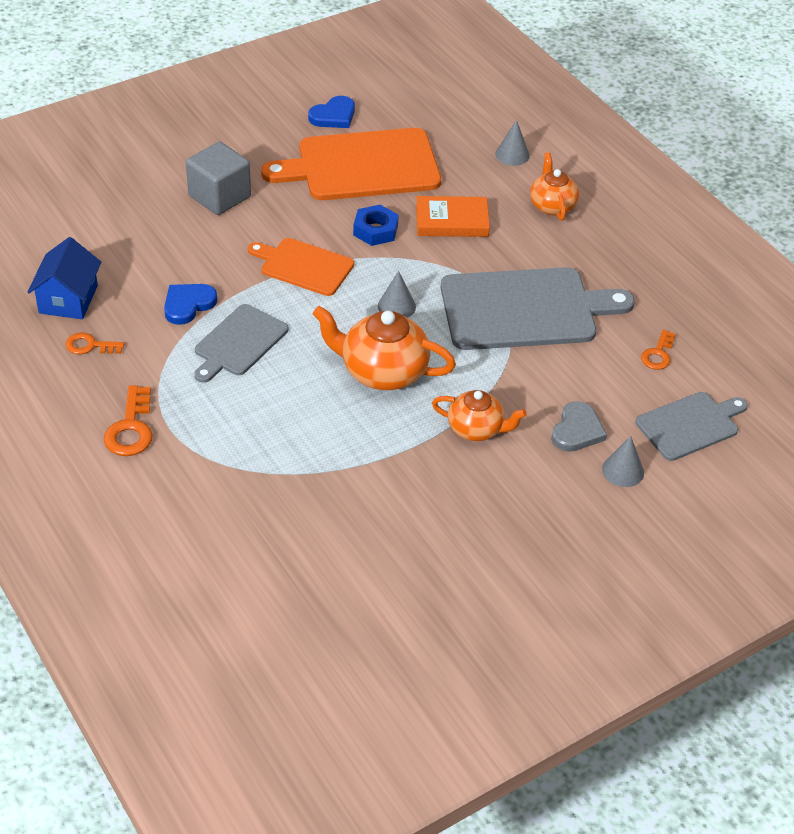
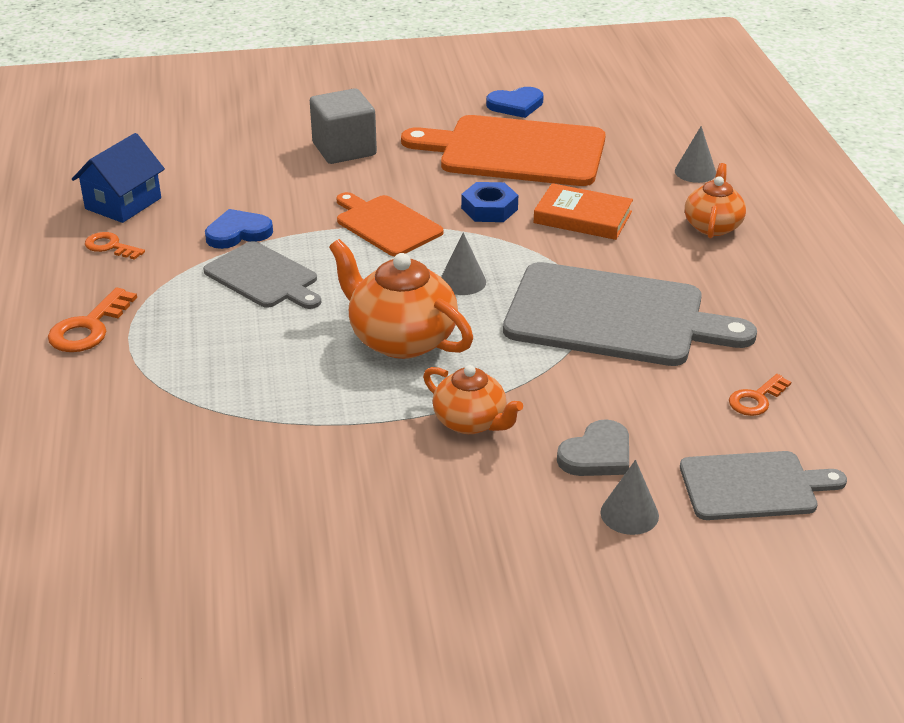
camera: 25 degrees right, 10 degrees down
grey cutting board [194,304,288,383] -> grey cutting board turned 105 degrees counterclockwise [203,241,321,309]

